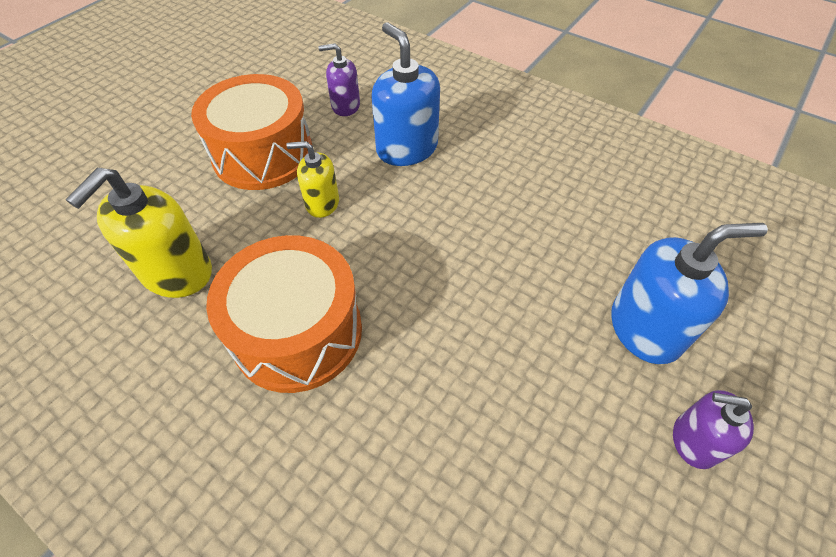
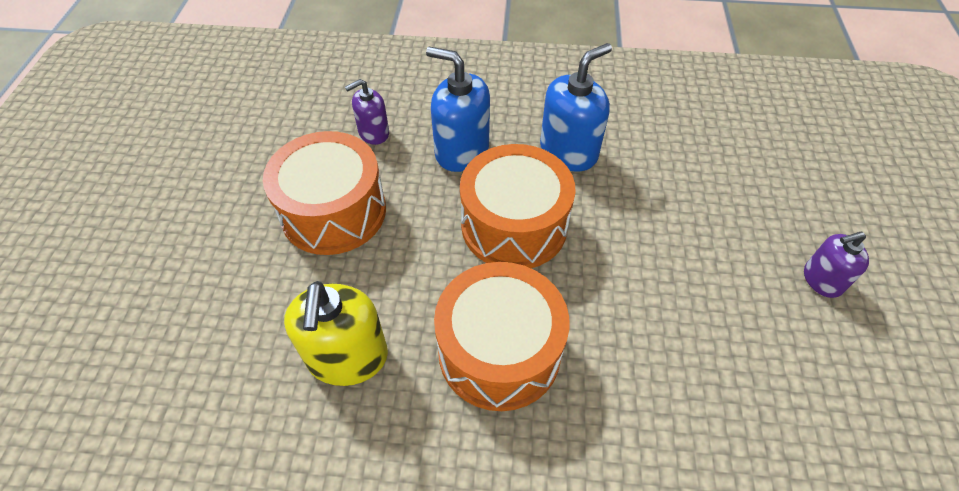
camera: 30 degrees left, 0 degrees up
yellow soap dispenser [286,141,339,218] -> none
blue soap dispenser [611,223,768,364] -> blue soap dispenser moved to [540,43,612,172]
none -> orange drum [460,144,576,268]

